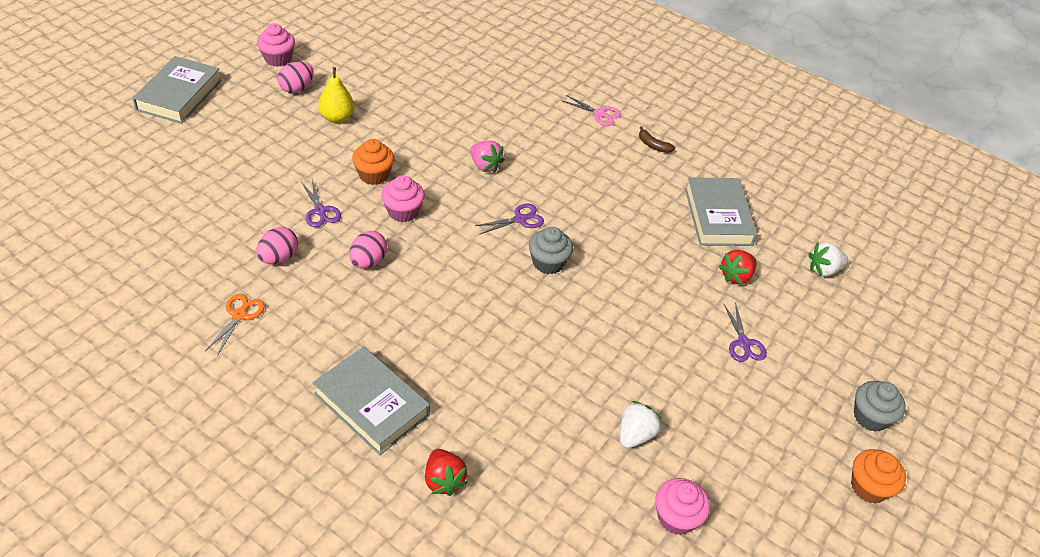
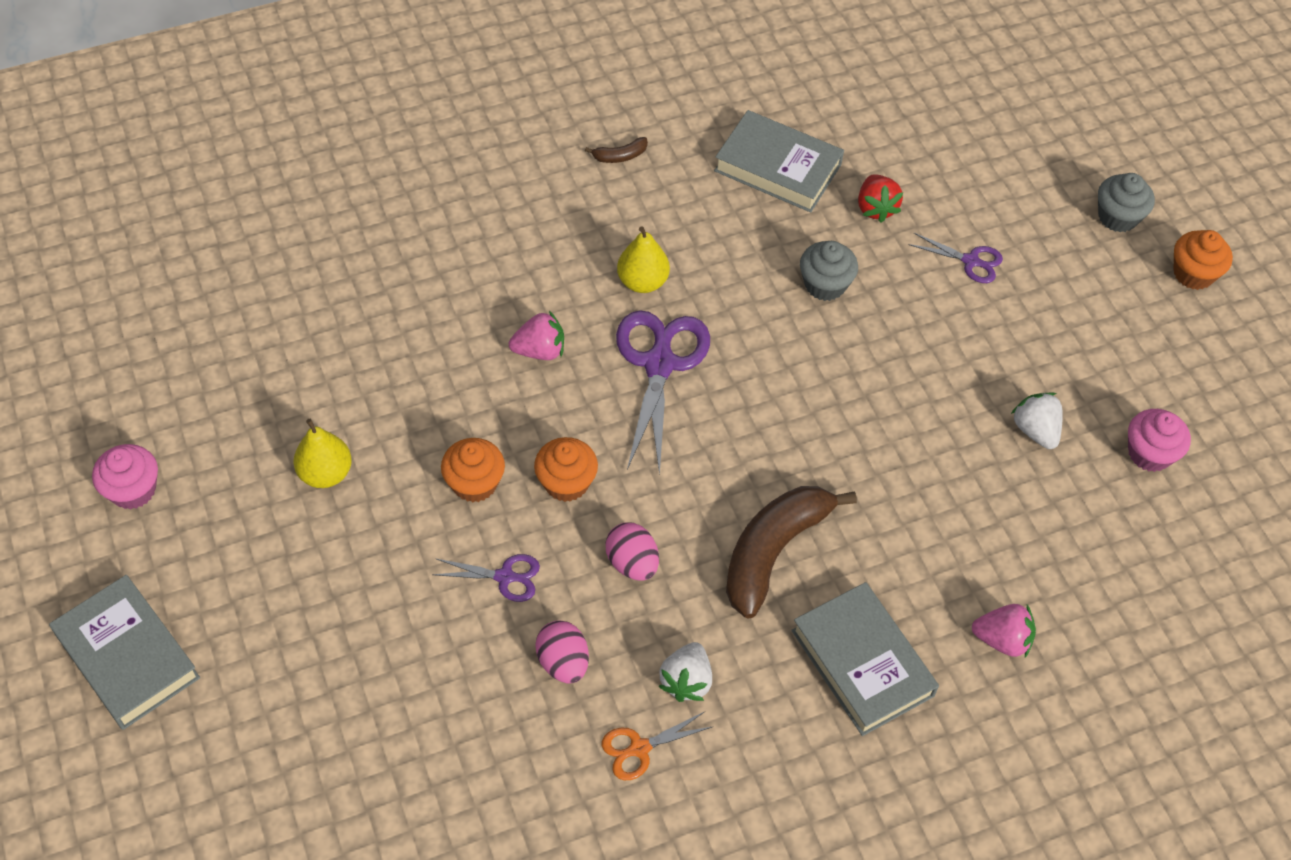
camera: 55 degrees left, 10 degrees up
orange scissors [205,294,265,356] -> orange scissors turned 75 degrees counterclockwise [602,712,712,780]
pink egg [278,62,314,93] -> none
grey book [313,346,430,455] -> grey book turned 75 degrees clockwise [791,582,939,736]
pink cupcake [381,175,425,222] -> orange cupcake [534,437,598,502]
red strawberry [425,449,468,496] -> pink strawberry [972,604,1036,657]
purple scissors [475,204,544,234] -> purple scissors [616,310,710,476], size x1.95
grey cupcake [529,227,573,274] -> grey cupcake moved to [800,241,858,301]
pink scissors [561,95,621,126] -> none
white strawberry [809,242,849,276] -> white strawberry moved to [658,642,712,702]
none -> yellow pear [617,226,670,293]
none -> brown banana [726,486,857,619]

